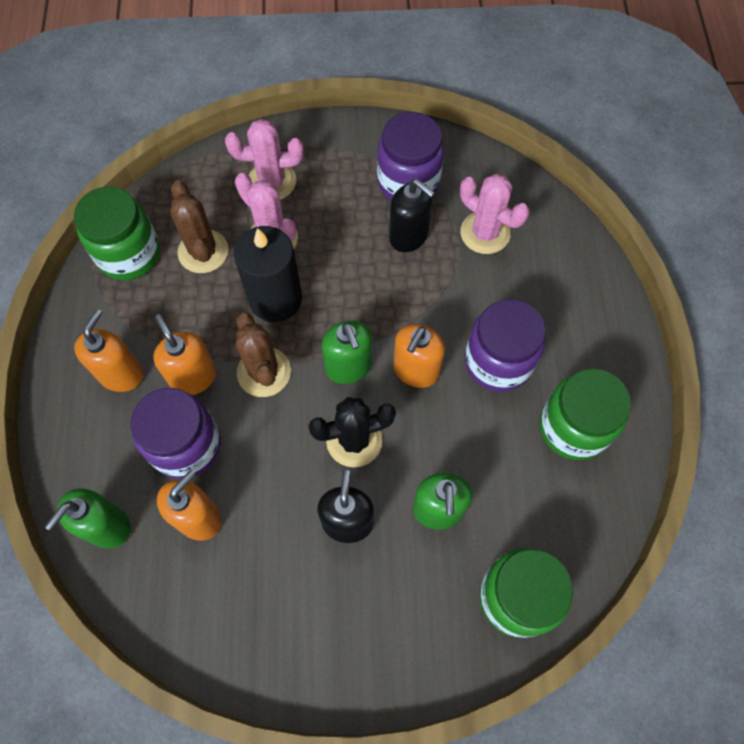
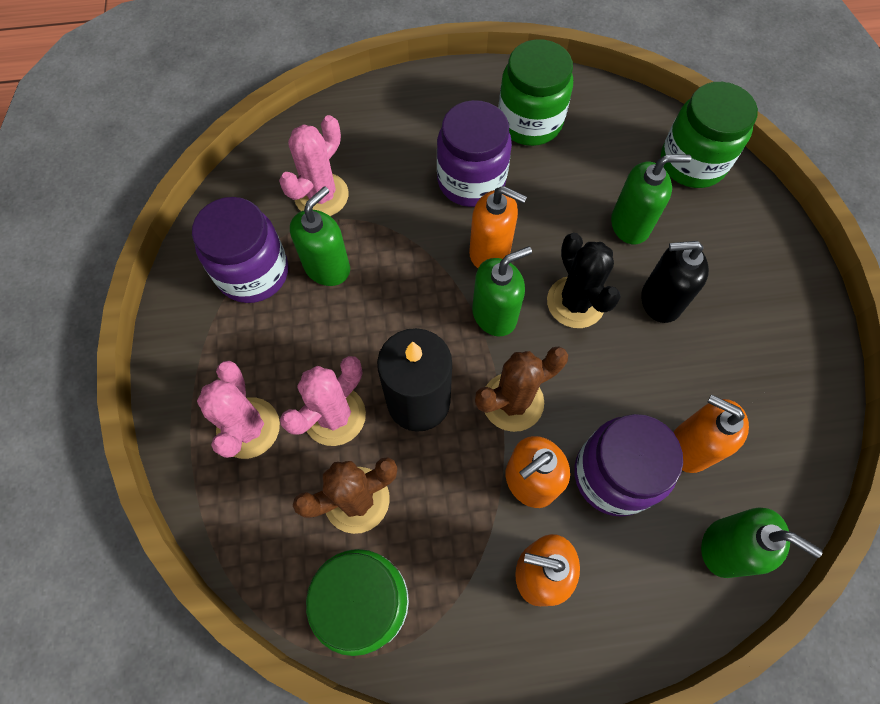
camera: 95 degrees left, 0 degrees up
black soap dispenser [389,179,435,252] -> green soap dispenser [290,186,350,286]

